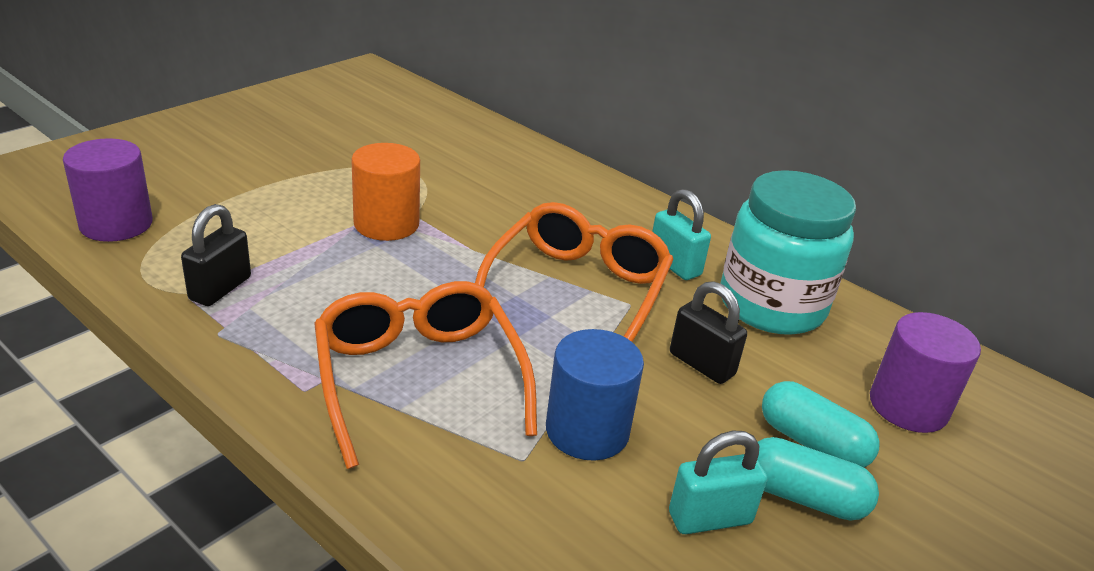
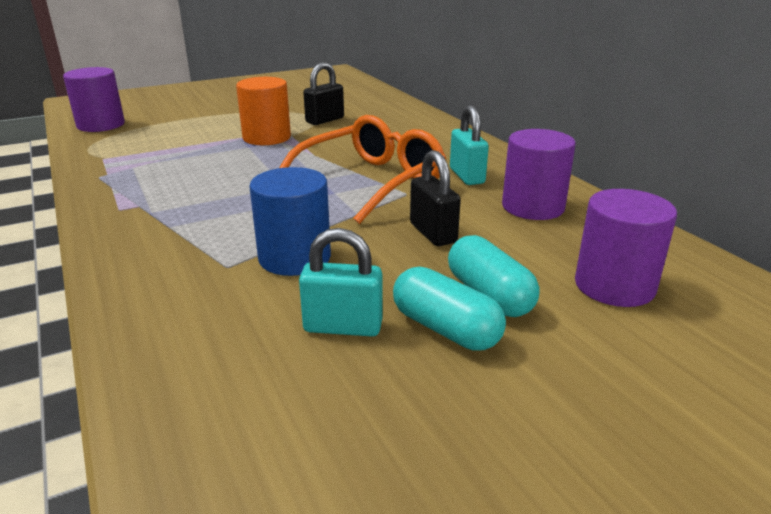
camera: 25 degrees right, 5 degrees down
black padlock [181,204,251,306] -> black padlock moved to [303,62,344,125]
orange glasses [314,281,537,469] -> none
turquoise jar [720,170,856,335] -> purple cylinder [502,129,576,220]

